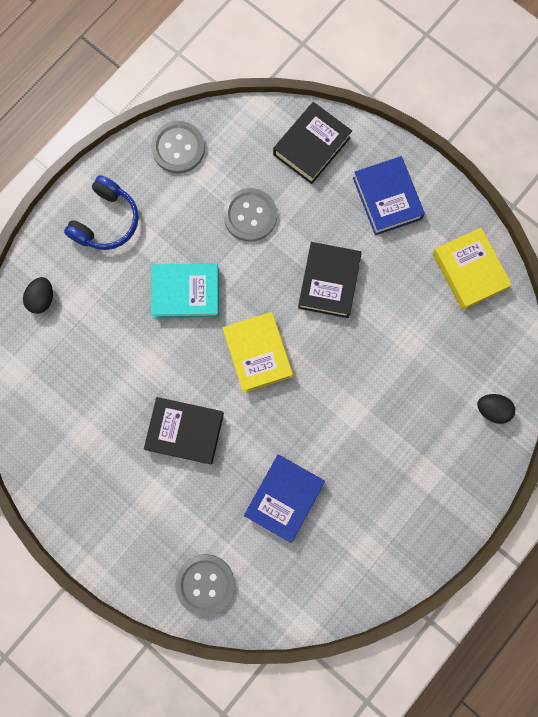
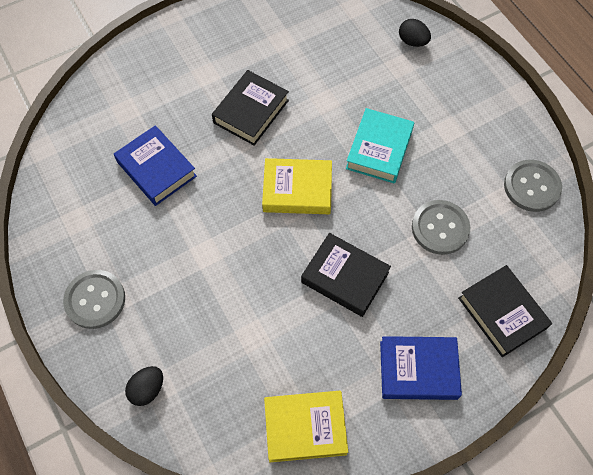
camera: 110 degrees right, 15 degrees down
blue headphones [64,175,139,250] -> none
grey button [175,554,235,616] -> grey button moved to [63,270,125,329]

